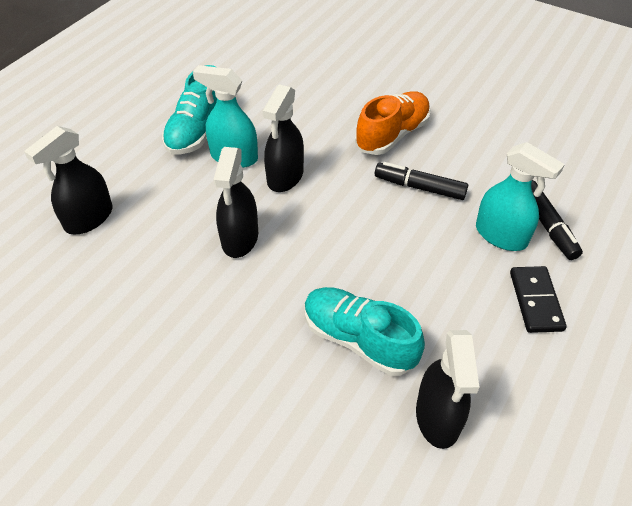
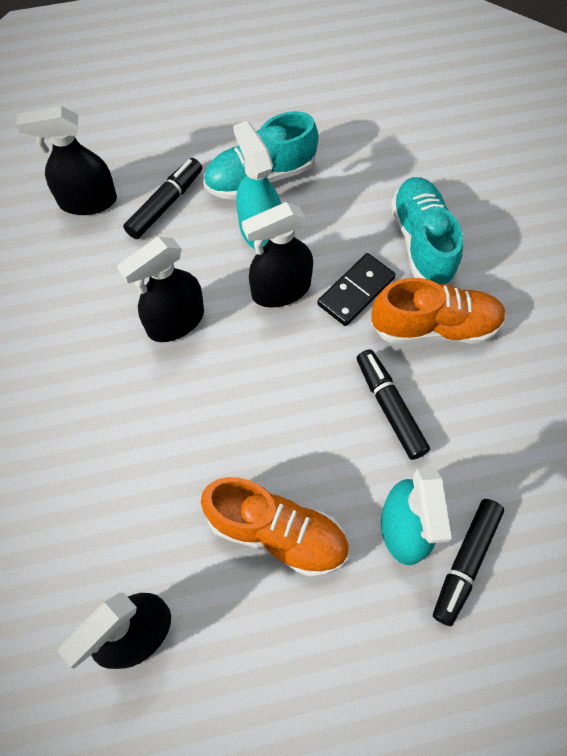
camera: 45 degrees right, 15 degrees up
turquoise shoe [305,287,425,376] -> turquoise shoe moved to [391,177,463,285]
black domino [510,266,567,333] -> black domino moved to [317,253,395,326]
none -> black marker [123,158,202,239]
none -> orange shoe [201,477,349,577]

